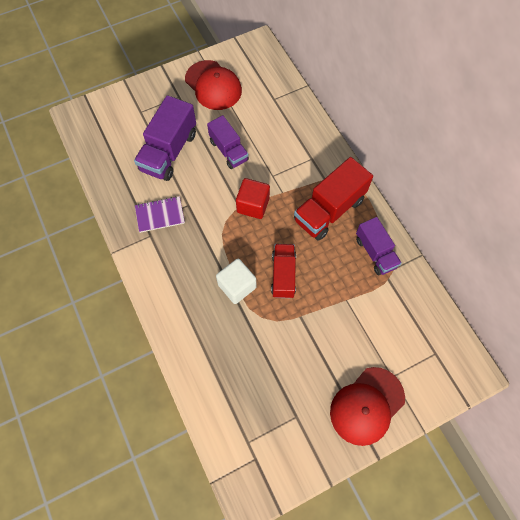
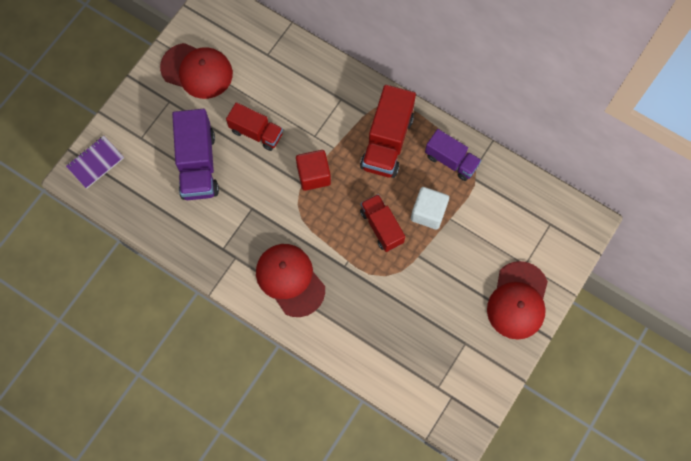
camera: 30 degrees left, 5 degrees up
purple notebook [135,196,185,233] -> purple notebook moved to [66,136,124,189]
purple truck [207,115,249,169] -> red truck [226,102,283,151]
white cube [216,259,256,304] -> white cube moved to [411,187,449,230]
none -> red cap [256,244,325,317]

